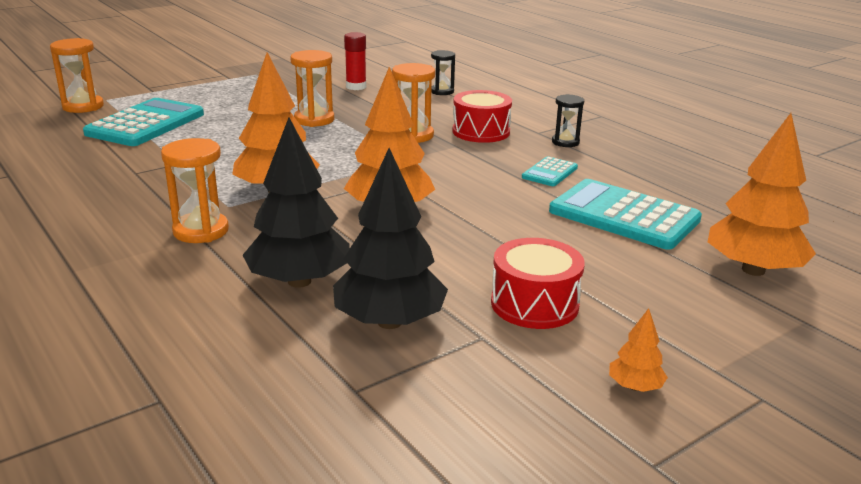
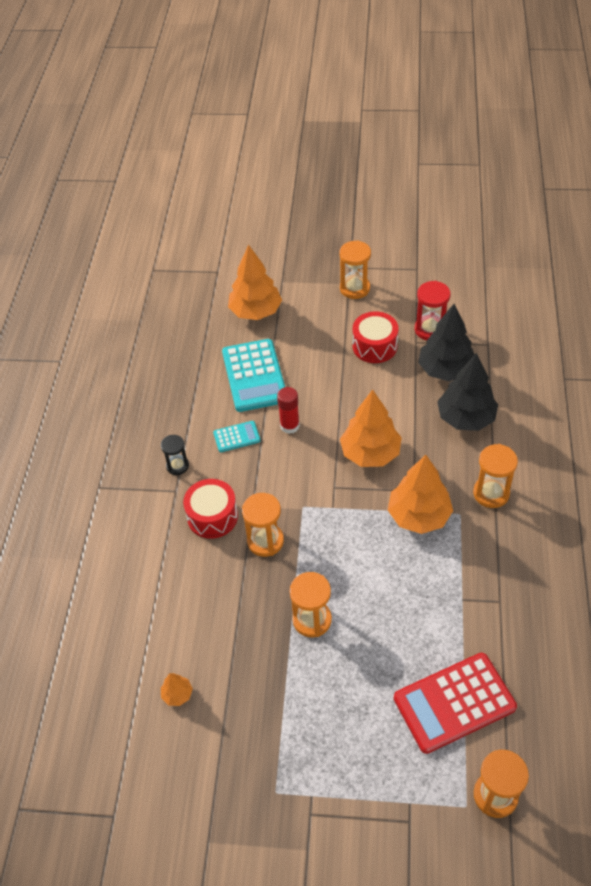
camera: 135 degrees left, 25 degrees up
turquoise calculator [83,98,204,146] -> red calculator [394,653,517,754]
red glue stick [344,32,366,90] -> red glue stick moved to [277,387,300,434]
black hourglass [431,50,455,95] -> none
orange tree [609,308,668,392] -> orange tree moved to [161,673,193,706]
none -> orange hourglass [339,240,371,299]
none -> red hourglass [415,281,450,340]

